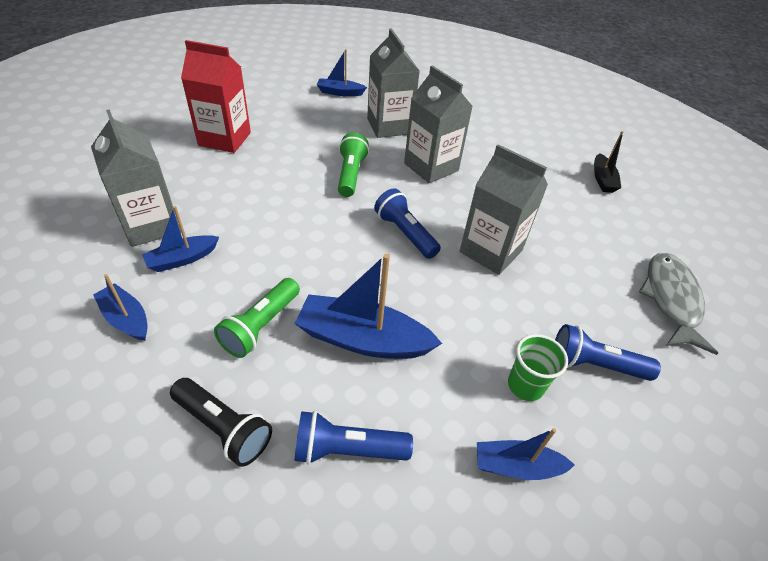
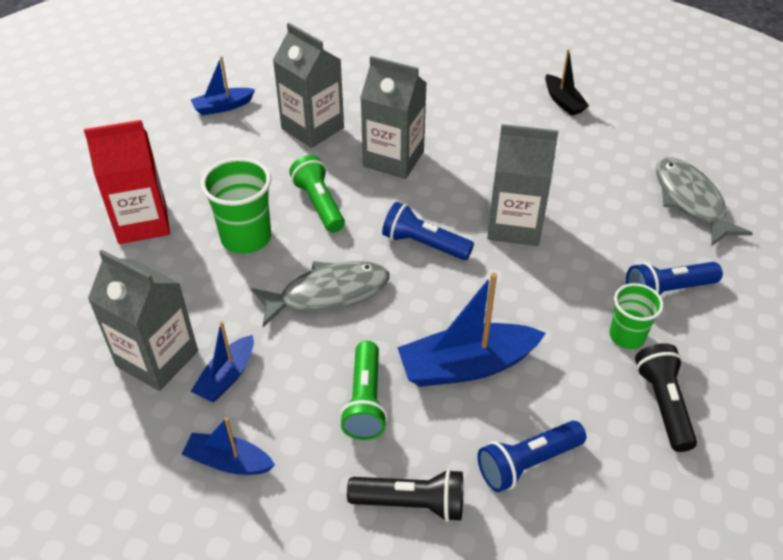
camera: 25 degrees left, 0 degrees up
blue boat [477,428,575,480] -> black flashlight [635,343,697,452]
none -> green cup [201,158,271,254]
none -> grey fish [251,261,390,327]

